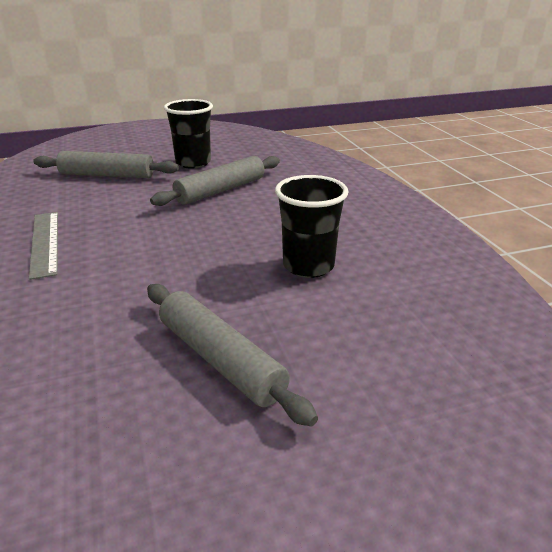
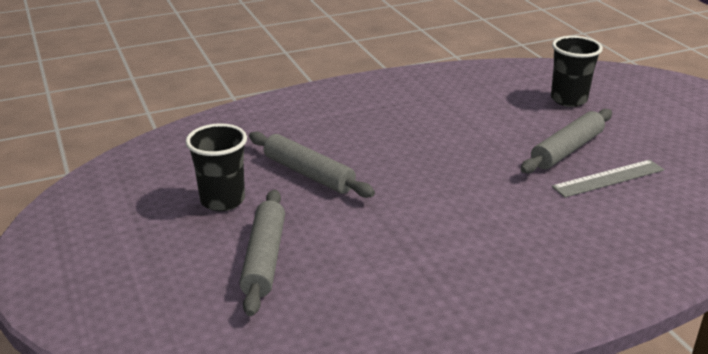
camera: 95 degrees left, 0 degrees up
grey ruler [29,212,58,280] -> grey ruler moved to [552,160,664,198]
black cup [275,175,348,278] -> black cup moved to [551,36,603,107]

